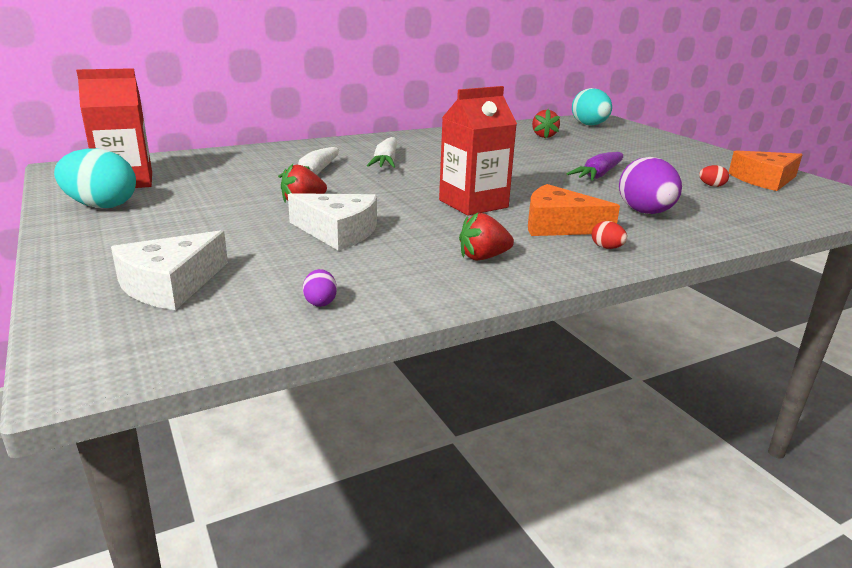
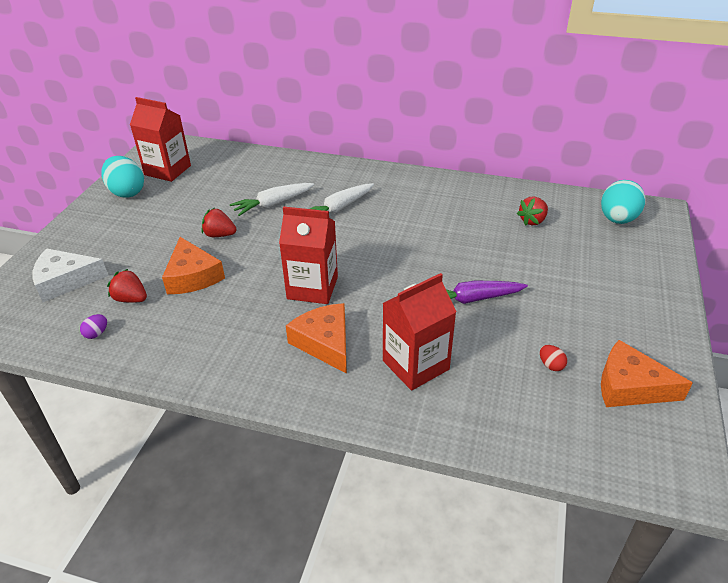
camera: 45 degrees right, 15 degrees up
white cheese [288,193,377,251] -> orange cheese [162,237,225,294]
red strawberry [459,213,514,261] -> red strawberry moved to [107,269,147,303]
red egg [592,221,627,249] -> none
purple egg [619,157,682,214] -> red carton [383,273,456,391]

